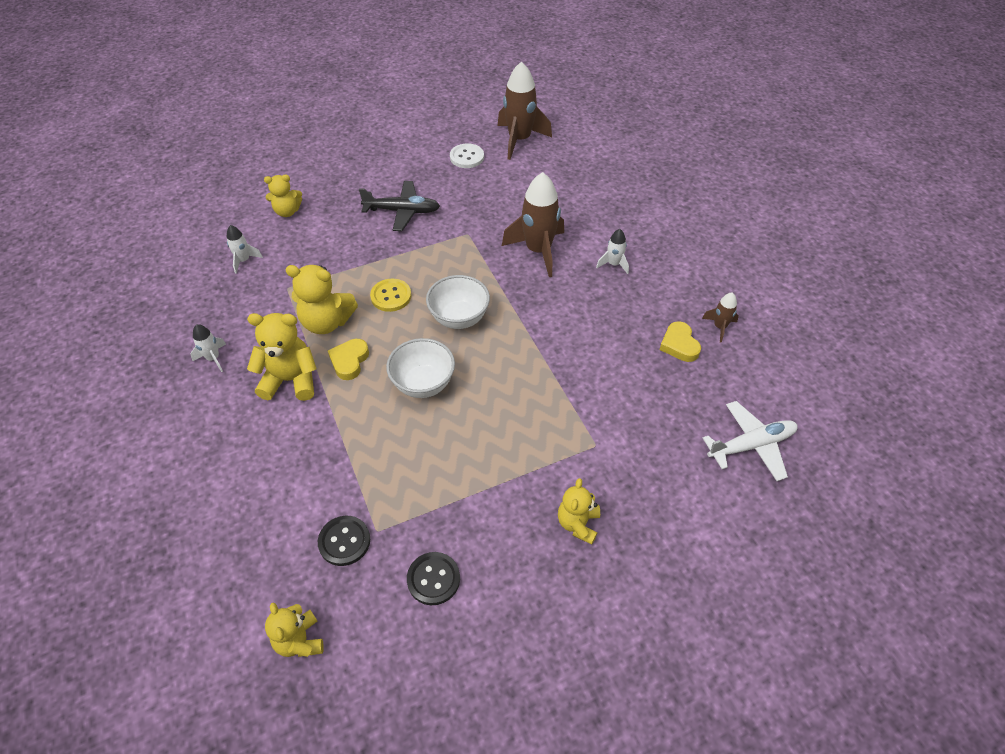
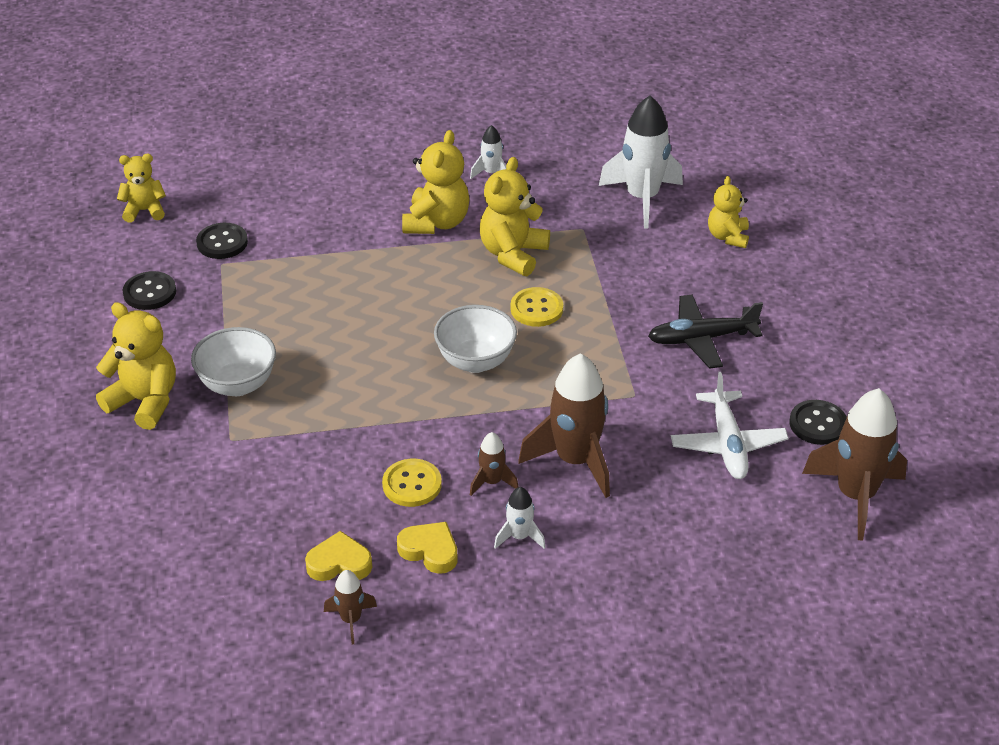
camera: 105 degrees right, 10 degrees down
white rocket [227,225,263,274] -> white rocket [599,96,683,229], size x2.07
yellow heart [328,339,369,380] -> yellow heart moved to [397,522,458,574]
black plane [359,181,440,231] -> black plane turned 60 degrees clockwise [648,295,763,369]
white bowl [386,338,455,398] -> white bowl moved to [191,327,276,396]
white button [450,143,484,168] -> black button [789,400,847,445]
yellow teddy bear [558,478,600,545] -> yellow teddy bear [96,302,176,430], size x1.55
white plane [703,401,798,481] -> white plane moved to [671,372,789,479]
none -> yellow button [382,459,442,507]
none -> brown rocket [470,432,518,496]

